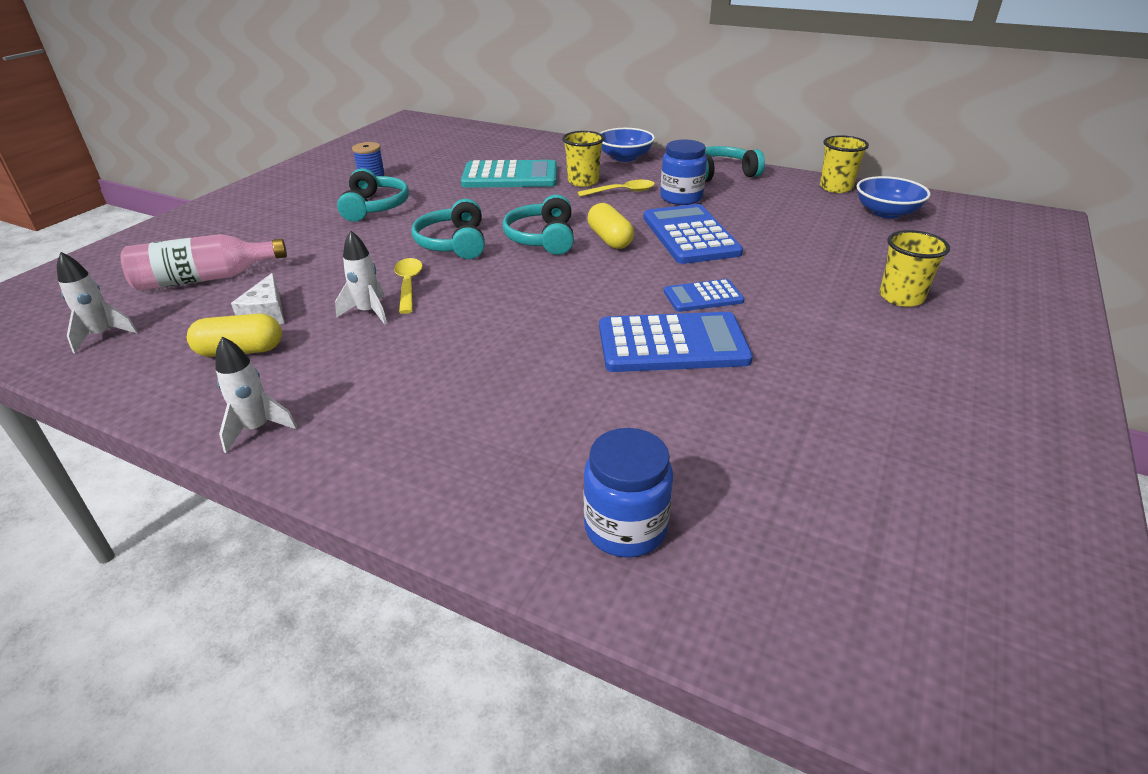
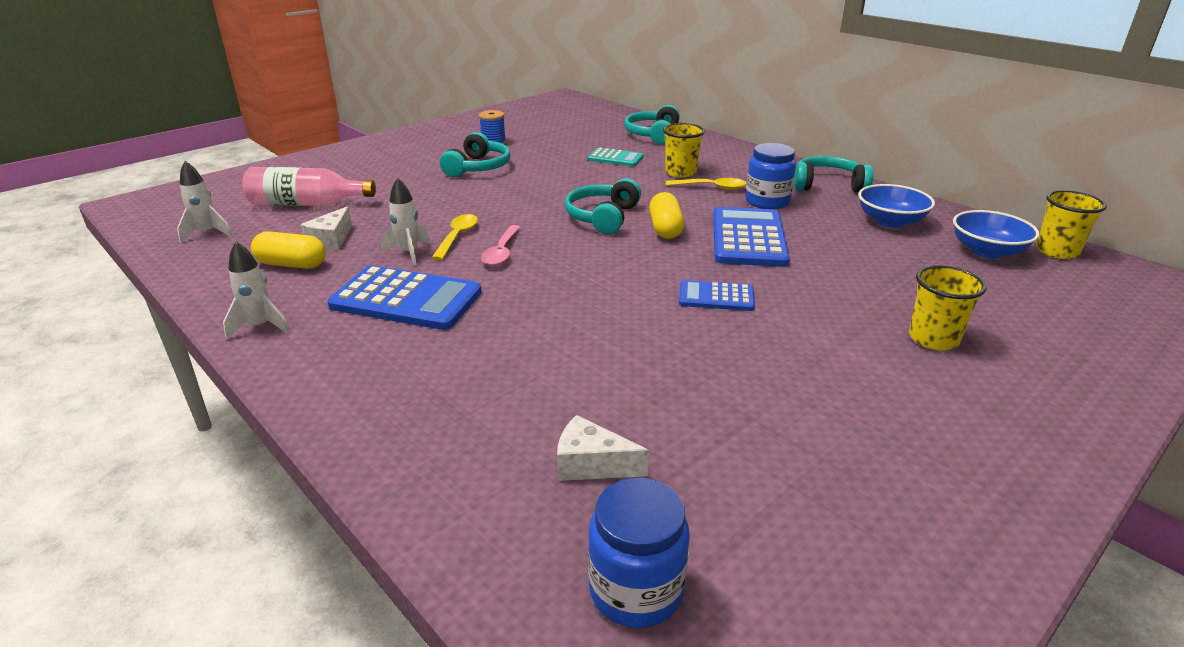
camera: 20 degrees right, 5 degrees down
turquoise headphones [411,199,485,259] -> turquoise headphones moved to [624,105,680,145]
turquoise calculator [461,160,557,188] -> turquoise calculator [588,148,643,166], size x0.56
blue jar [583,428,673,558] -> blue jar moved to [588,478,690,628]
blue calculator [599,312,753,372] -> blue calculator moved to [327,265,482,330]
blue bowl [600,128,655,162] -> blue bowl moved to [858,184,935,228]
yellow cup [820,135,869,193] -> yellow cup moved to [1036,190,1107,259]
none -> pink spoon [481,225,521,266]
none -> white cheese [557,415,649,481]

